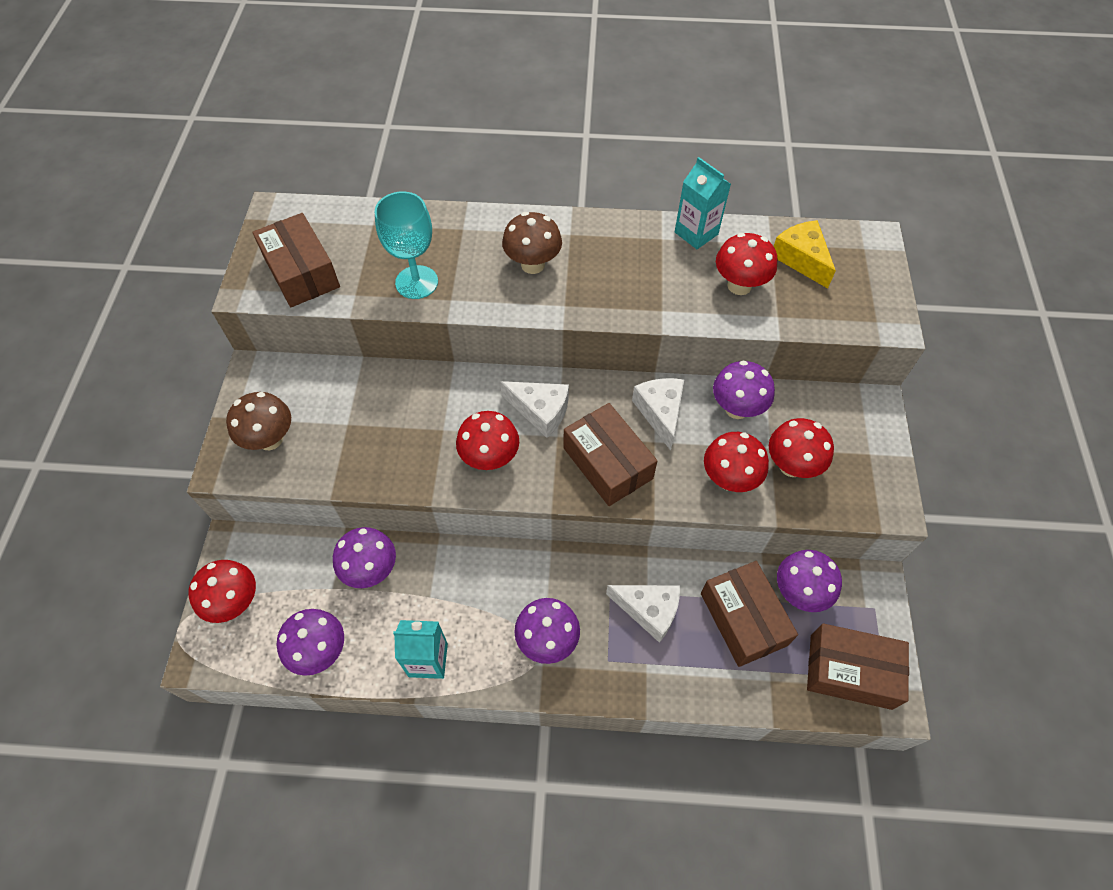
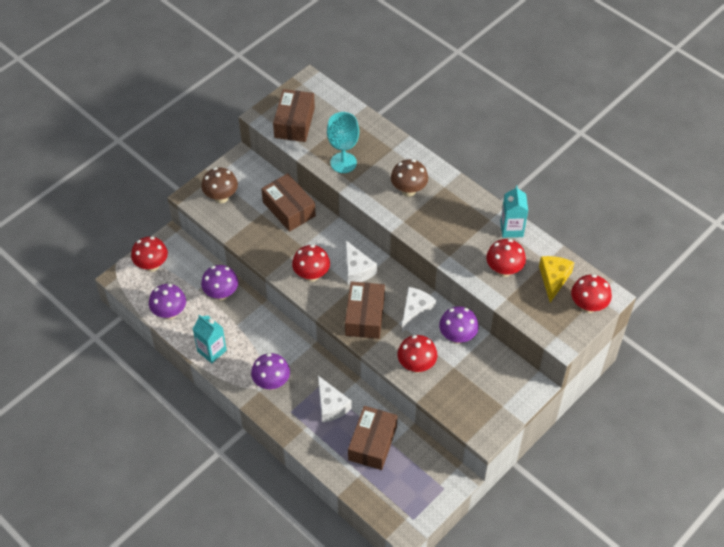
camera: 40 degrees right, 5 degrees down
red mushroom [769,418,834,478] -> red mushroom moved to [571,274,612,313]
purple mushroom [777,550,842,612] -> none
brown box [807,623,909,710] -> brown box moved to [261,173,316,232]

